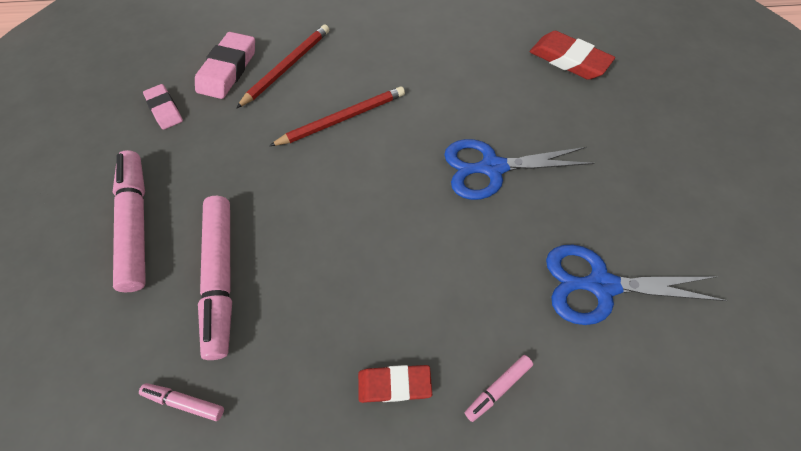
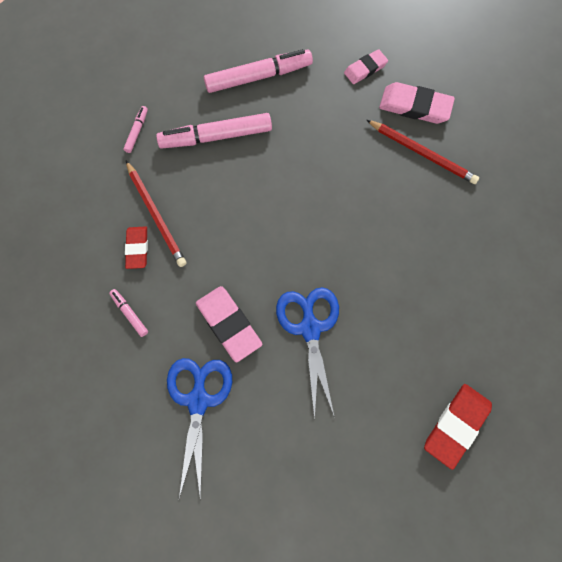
camera: 90 degrees right, 10 degrees up
red pencil [269,86,405,146] -> red pencil moved to [126,161,186,267]
none -> pink eraser [196,286,262,362]

